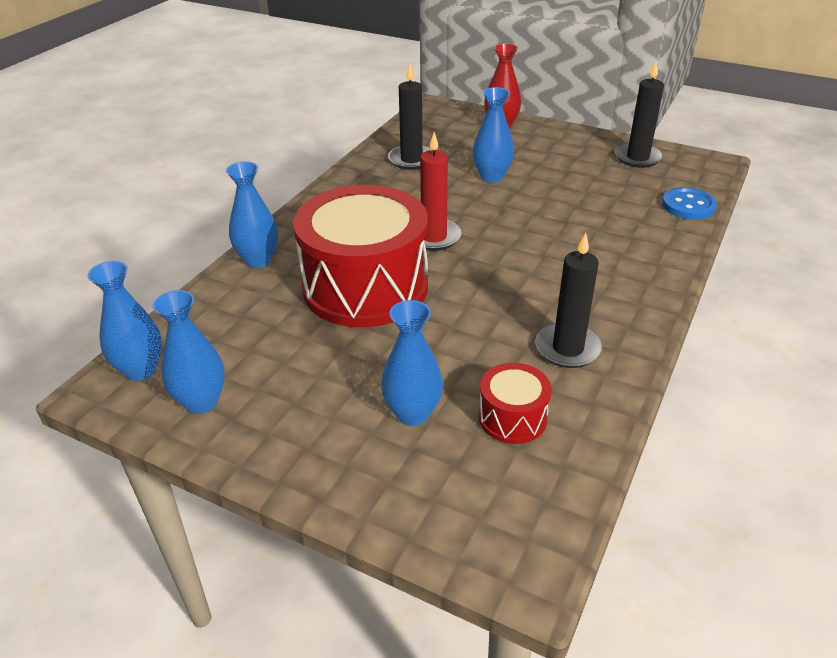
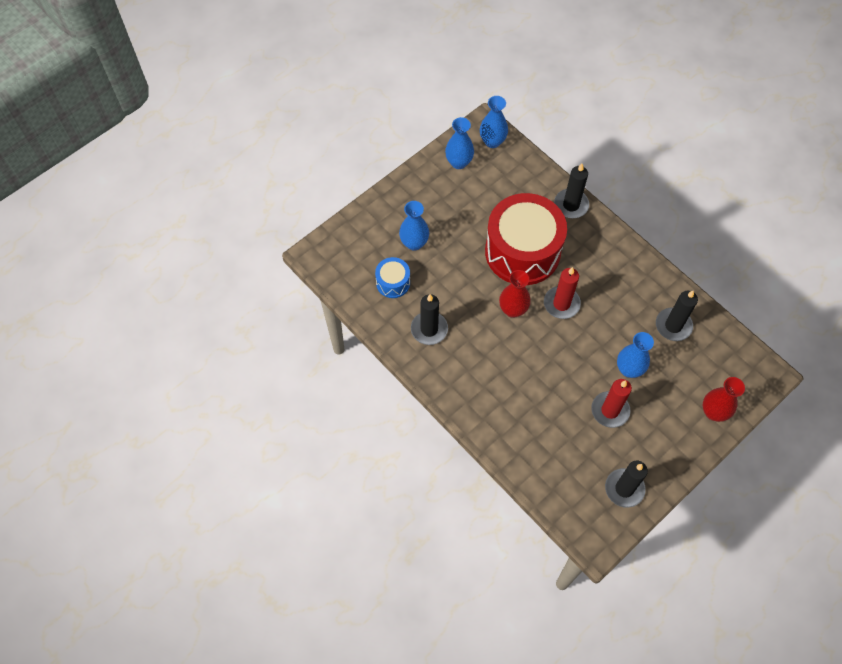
camera: 110 degrees right, 25 degrees up
blue vase [226,161,278,268] -> black candle [554,164,589,218]
red drum [479,363,551,444] -> blue drum [375,257,410,298]
blue button [662,187,717,220] -> none
none -> red vase [499,270,531,318]
none -> red candle [591,379,632,428]

